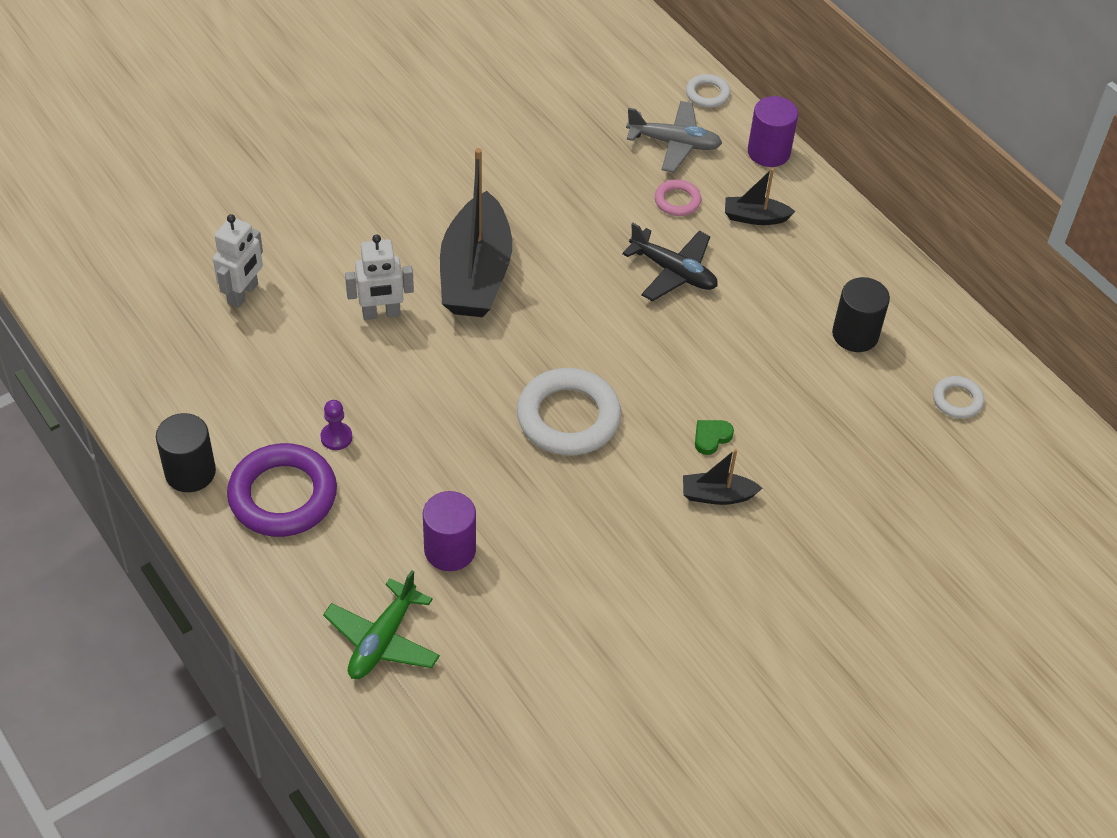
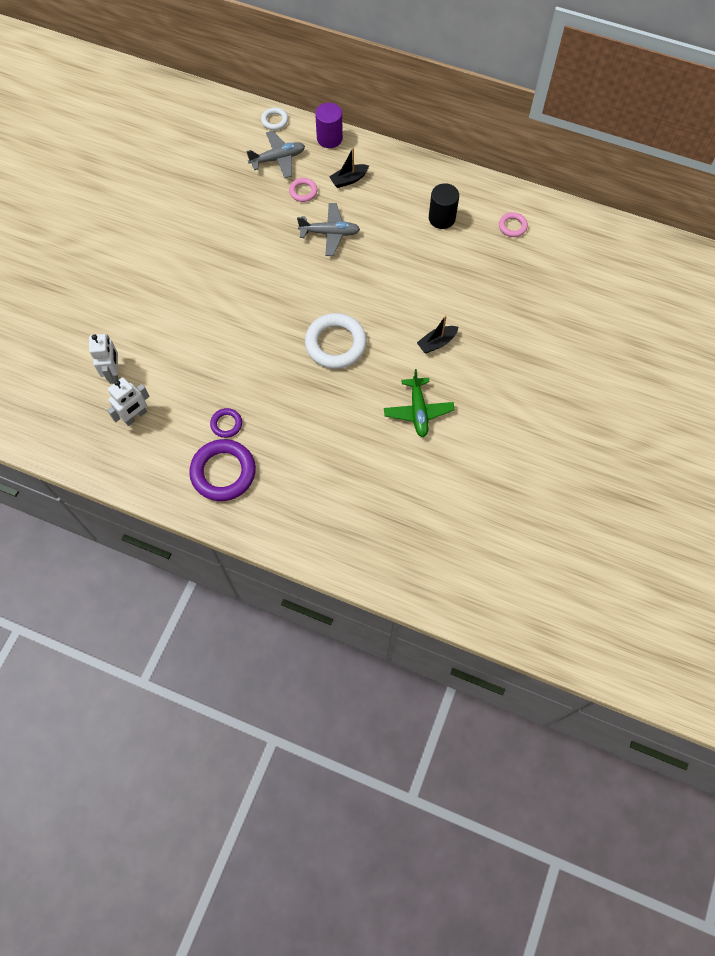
camera: 30 degrees left, 15 degrees up
black cylinder [156,413,216,492] -> none
purple pawn [320,400,352,450] -> purple ring [210,408,242,438]
green plane [323,570,440,679] -> green plane moved to [384,369,455,437]
white robot [345,234,414,320] -> white robot moved to [107,377,150,426]
purple cylinder [423,491,476,571] -> none
black boat [440,148,512,317] -> none
black plane [622,223,718,301] -> grey plane [297,203,360,256]
green heart [695,420,734,455] -> none
white ring [933,376,984,419] -> pink ring [499,212,528,237]

